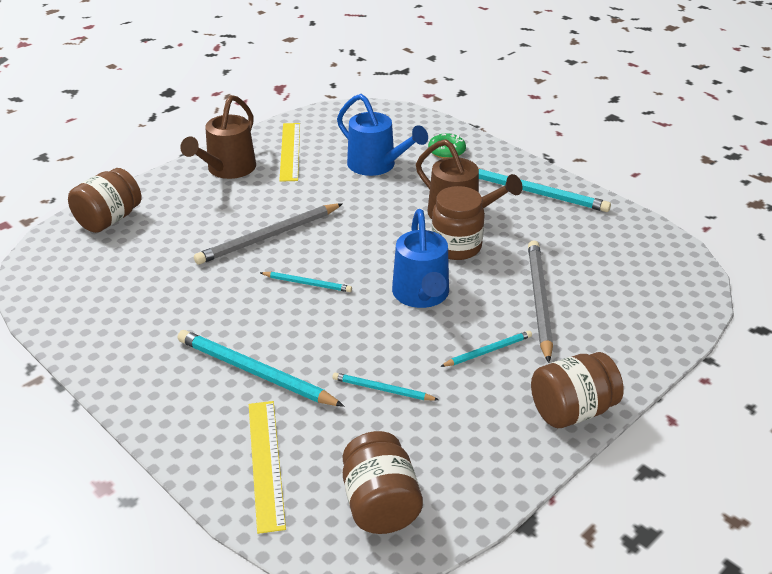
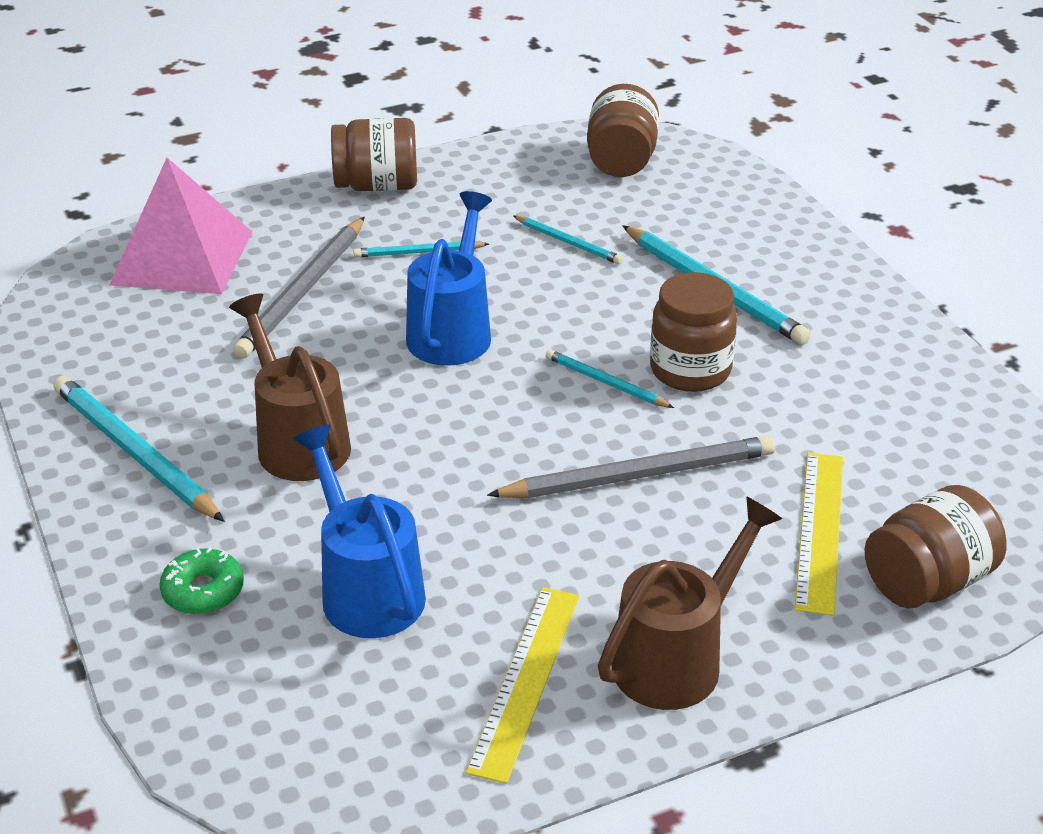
camera: 160 degrees left, 0 degrees up
yellow ruler [249,401,286,534] -> yellow ruler moved to [795,453,843,616]
brown jar [431,186,485,260] -> brown jar moved to [650,272,737,392]
none -> pink pyramid [110,158,252,294]

